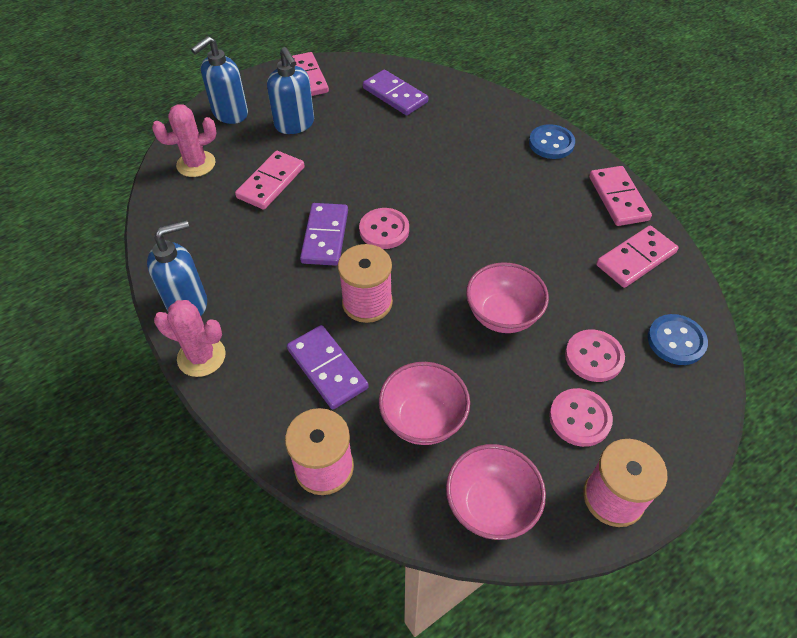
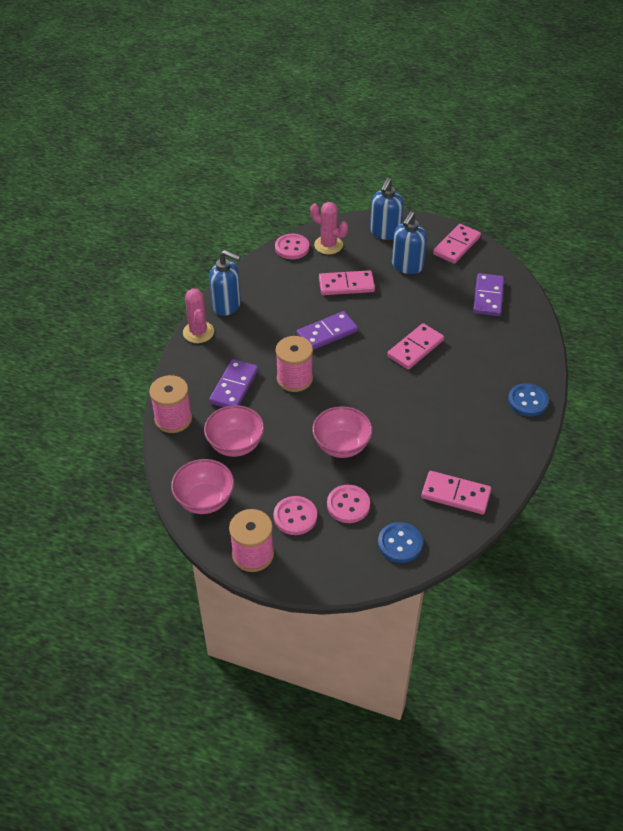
camera: 55 degrees right, 5 degrees down
blue soap dispenser [191,36,248,124] -> blue soap dispenser turned 75 degrees counterclockwise [370,178,404,240]
pink button [359,208,409,249] -> pink button moved to [275,234,309,259]
pink domino [589,166,652,226] -> pink domino moved to [387,323,444,370]

